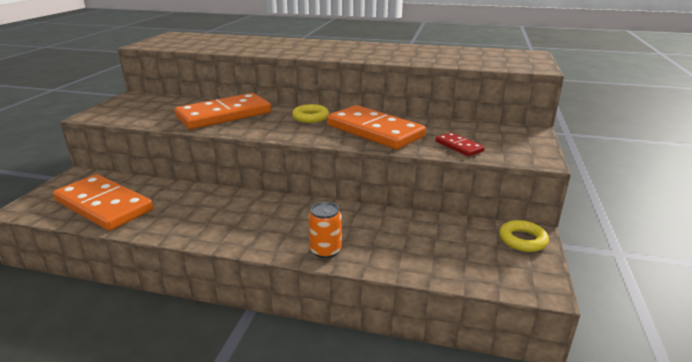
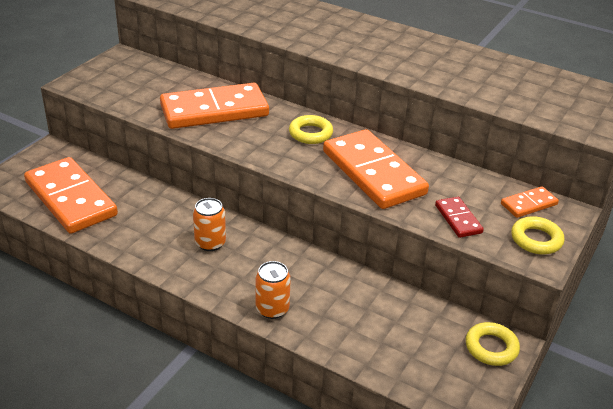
camera: 15 degrees right, 10 degrees up
none -> orange can [193,198,226,251]
none -> orange domino [501,186,559,218]
none -> yellow ring [511,216,565,254]

